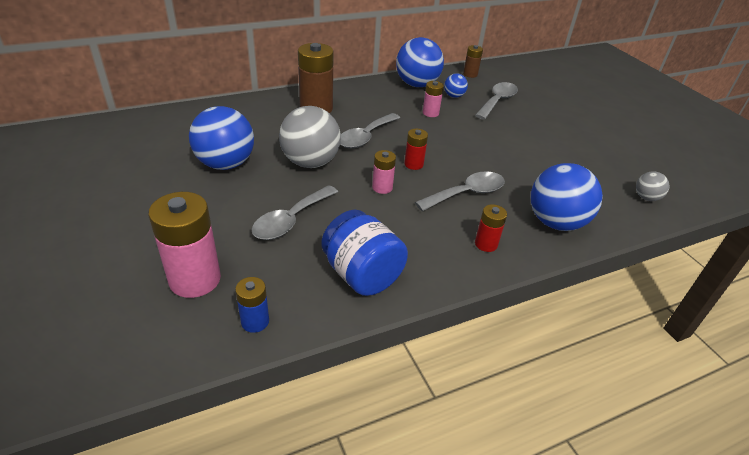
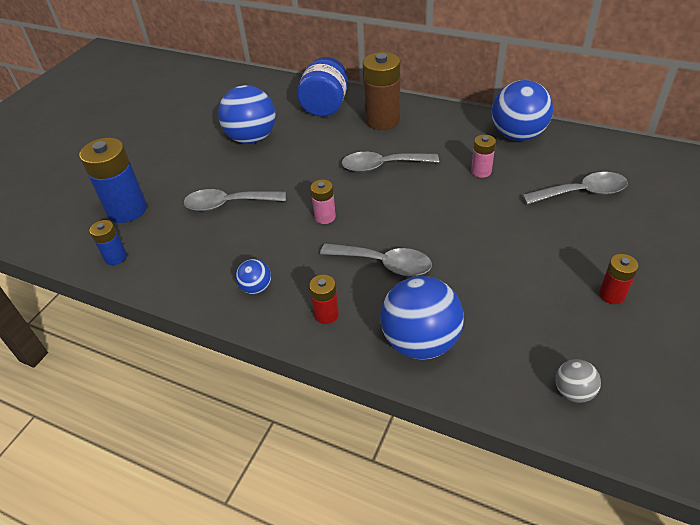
camera: 55 degrees right, 5 degrees up
pink battery [148,192,221,298] -> blue battery [79,138,147,223]
grey ball [279,106,341,168] -> none
blue jar [321,210,408,296] -> blue jar moved to [297,57,348,117]
red battery [404,129,428,170] -> red battery moved to [599,254,639,304]
blue ball [444,73,468,98] -> blue ball moved to [236,259,271,294]
brown battery [463,45,483,78] -> none

